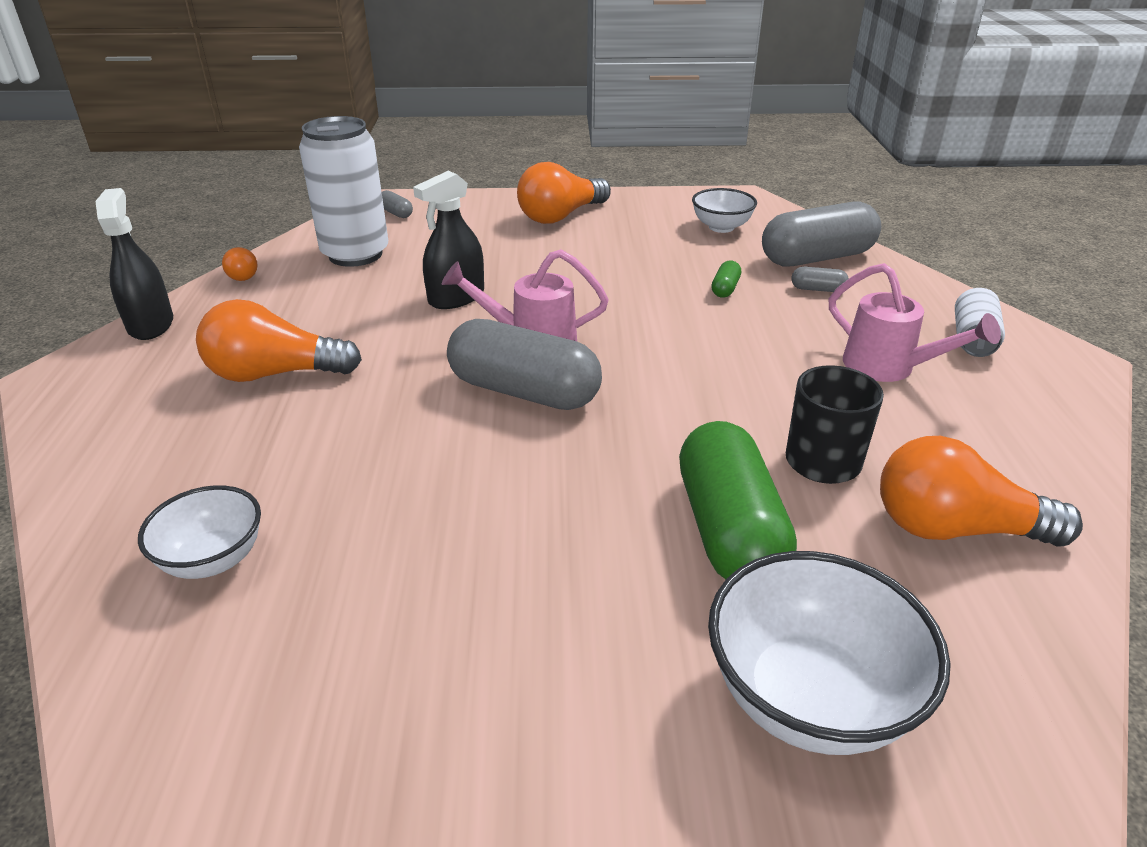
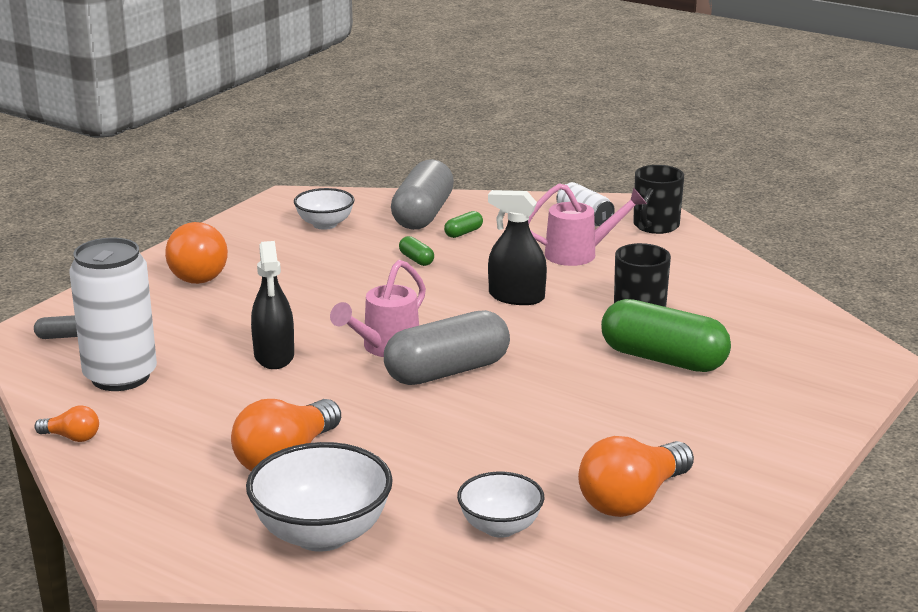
camera: 55 degrees left, 10 degrees down
black spray bottle [95,188,173,340] -> black spray bottle moved to [488,190,547,305]
white bowl [708,551,951,755] -> white bowl moved to [246,442,393,552]
grey capsule [792,267,849,292] -> green capsule [444,211,483,238]
orange light bulb [880,436,1083,547] -> orange light bulb moved to [578,436,694,517]
none -> black mug [633,165,684,234]

